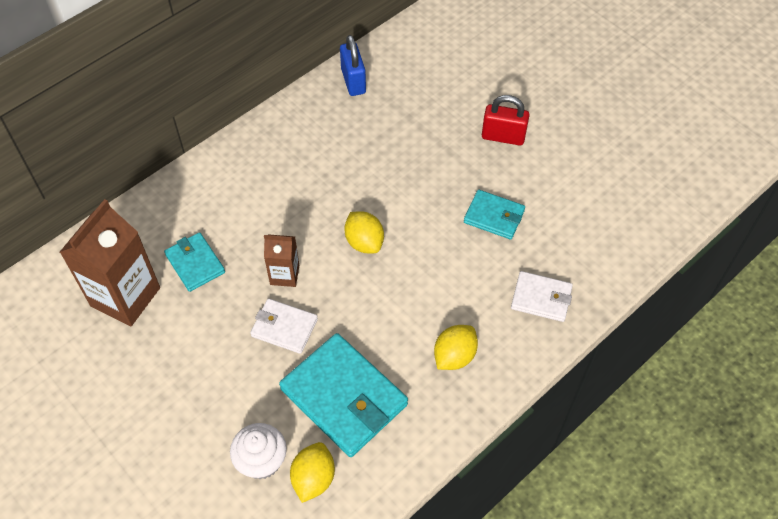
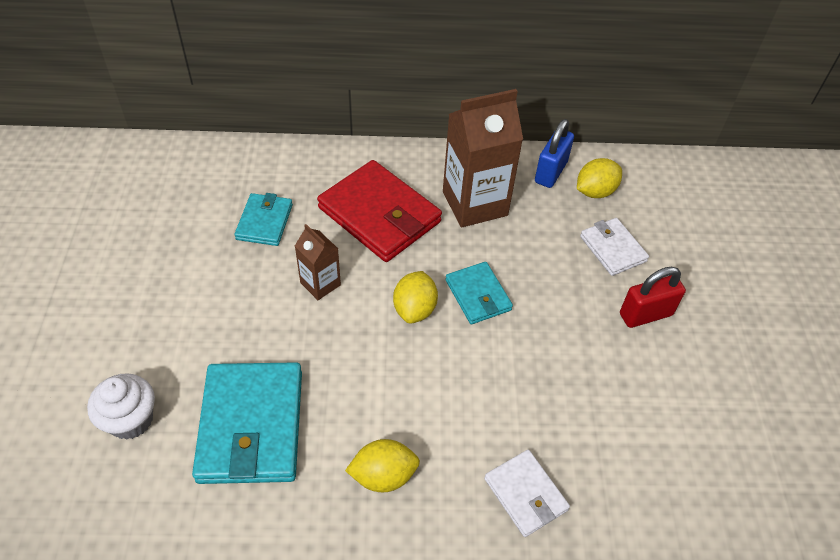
camera: 40 degrees right, 5 degrees down
brown carton [60,199,160,326] -> brown carton moved to [443,89,523,227]
white wallet [250,299,318,354] -> white wallet moved to [580,218,649,276]
yellow lemon [290,442,335,503] -> yellow lemon moved to [577,158,622,198]
turquoise wallet [464,190,525,239] -> turquoise wallet moved to [445,262,513,324]
red padlock [482,95,530,146] -> red padlock turned 75 degrees counterclockwise [620,267,686,328]
none -> red wallet [317,160,442,262]

